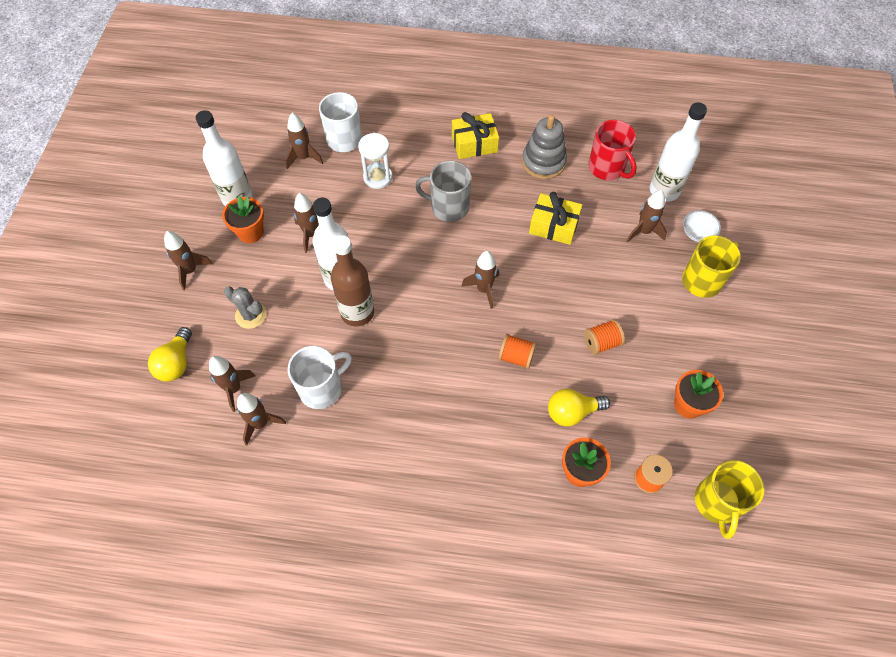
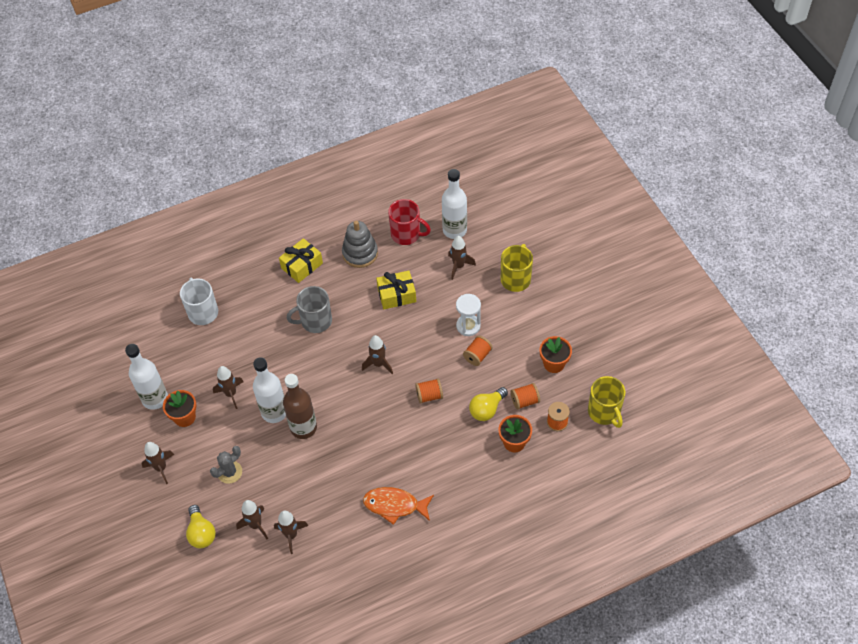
camera: 30 degrees left, 5 degrees down
grey cactus [224,287,266,329] -> grey cactus turned 45 degrees counterclockwise [210,446,242,484]
brown rocket [286,113,323,169] -> none
white mug [288,346,352,409] -> none
white hourglass [358,133,392,189] -> white hourglass moved to [456,294,481,336]
white bowl [683,210,721,242] -> none
none -> orange fish [363,487,434,525]
none -> orange spool [511,383,540,410]

